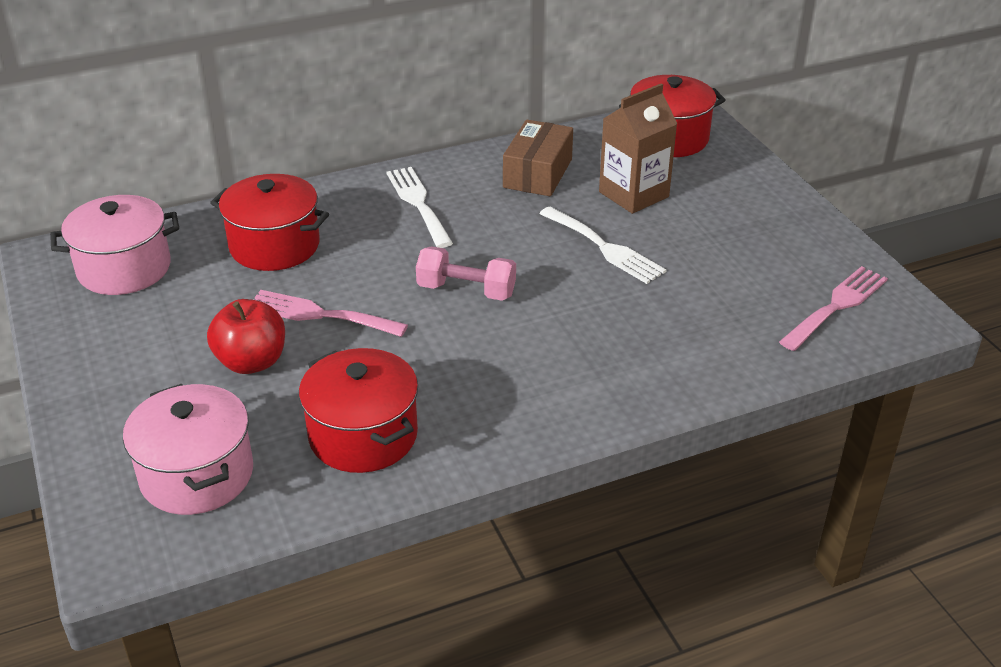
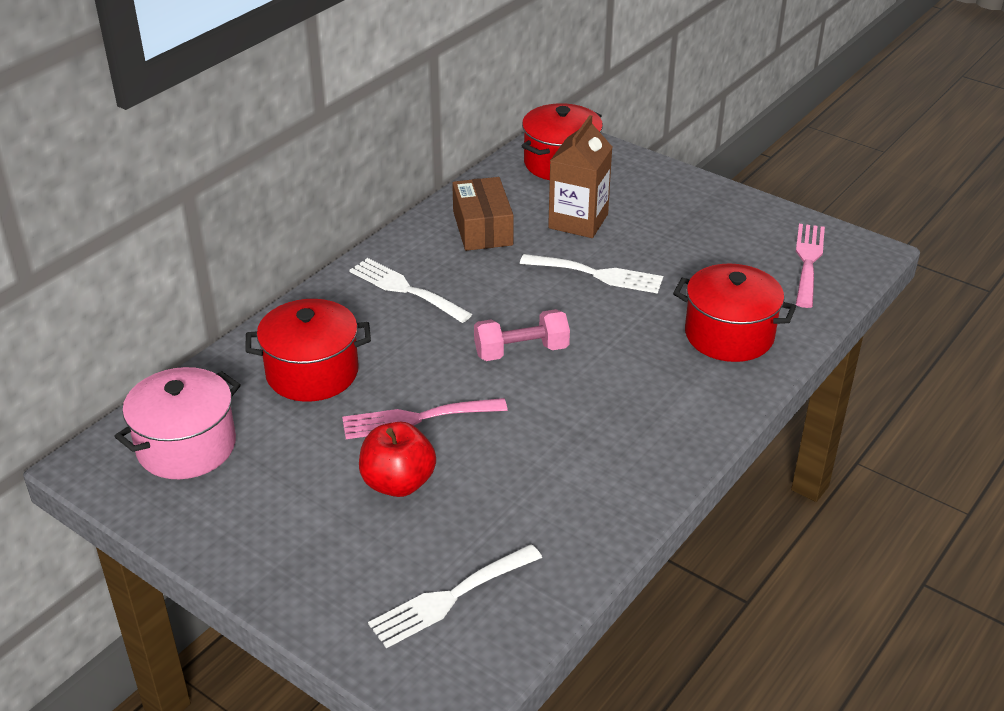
camera: 30 degrees left, 0 degrees up
pink pot [123,384,253,515] -> white fork [368,544,542,648]
red pot [299,348,418,473] -> red pot moved to [673,263,796,362]

